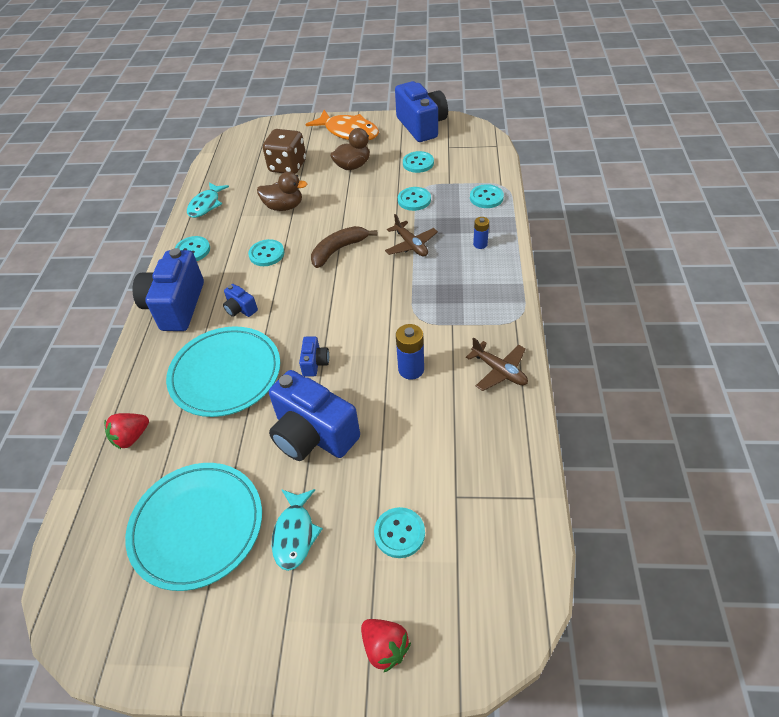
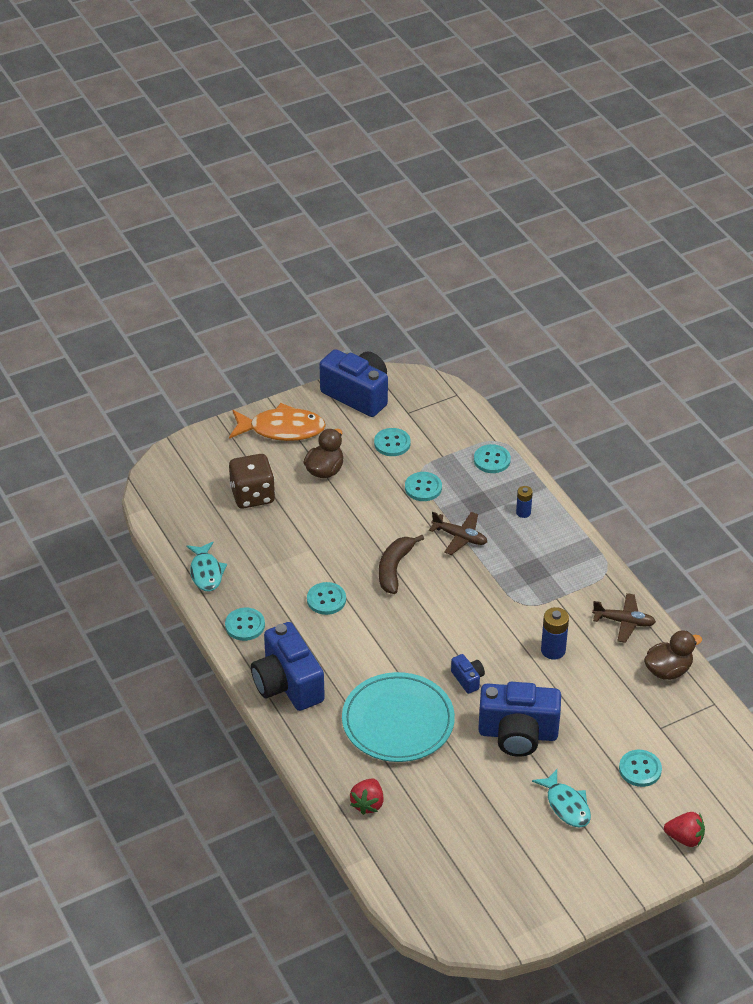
camera: 35 degrees left, 5 degrees down
turquoise plate [125,463,262,591] -> none
blue camera [223,284,258,317] -> none
brown duck [257,172,307,211] -> brown duck moved to [644,631,702,680]

